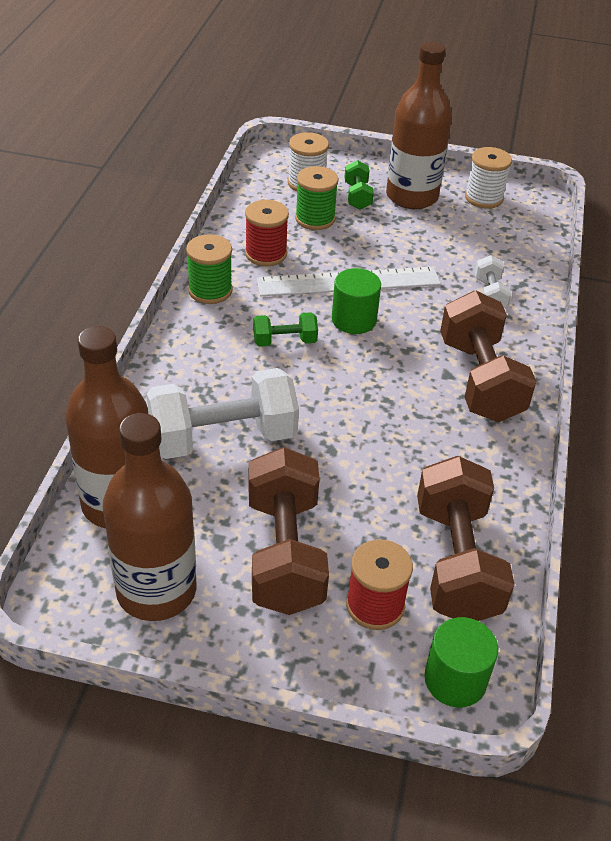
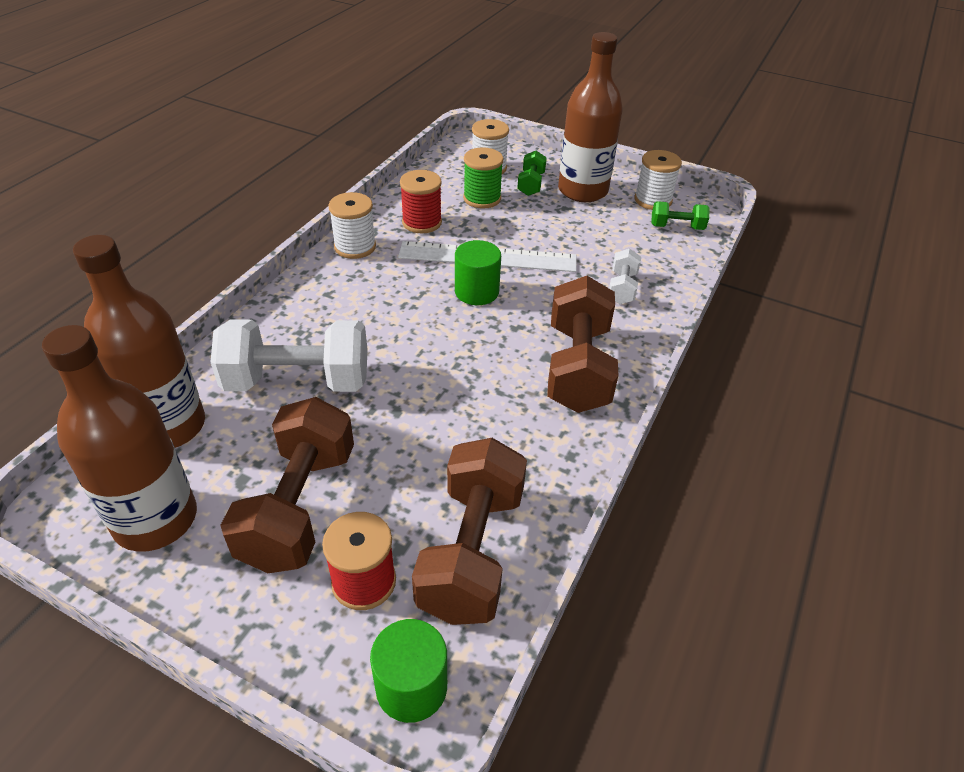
camera: 15 degrees right, 0 degrees up
green spool [186,234,233,304] -> white spool [328,192,376,259]
green dumbbell [253,312,318,347] -> green dumbbell moved to [651,201,709,230]

